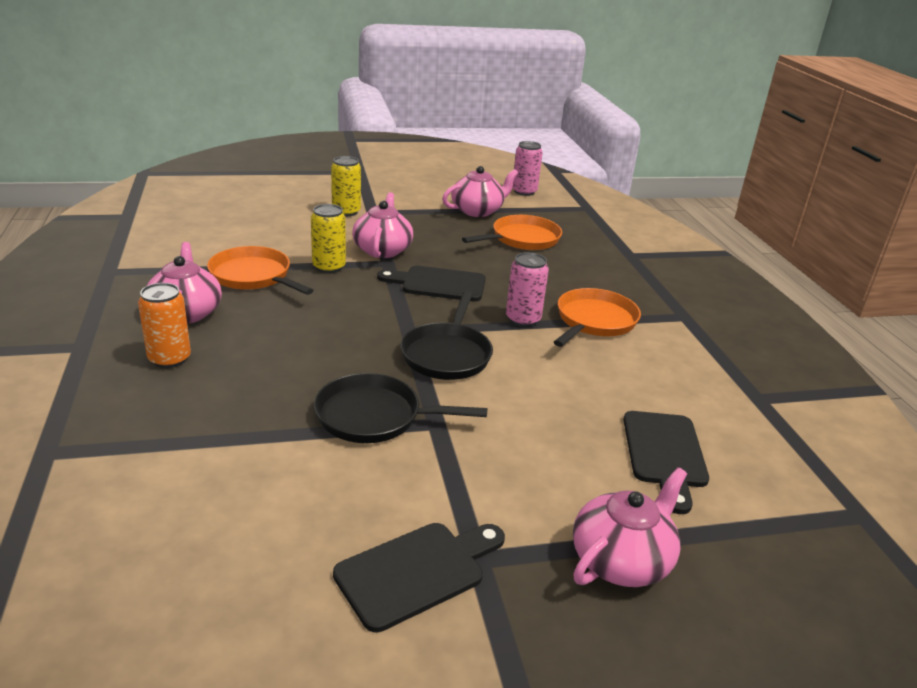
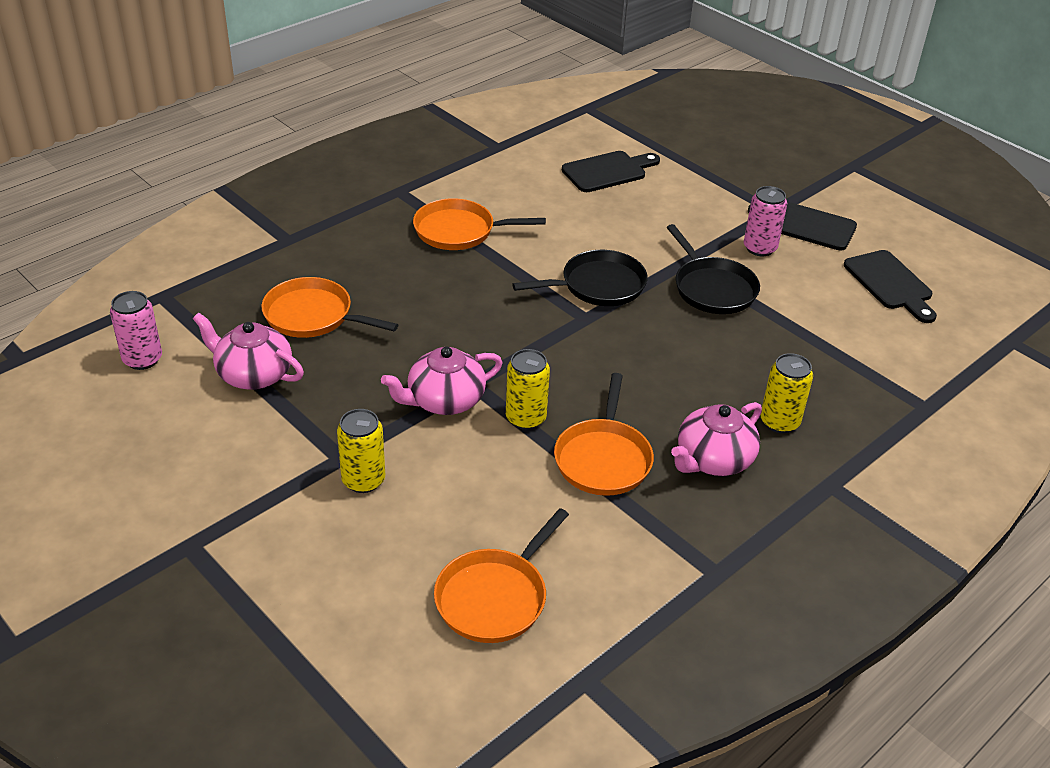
camera: 120 degrees left, 10 degrees up
orange can [138,283,191,368] -> yellow can [761,353,813,433]
black cutting board [377,266,486,301] -> black cutting board moved to [844,250,937,323]
pink can [506,252,549,327] -> pink can moved to [744,186,787,256]
pink teapot [573,467,687,587] -> none
none -> orange pan [434,508,569,643]

